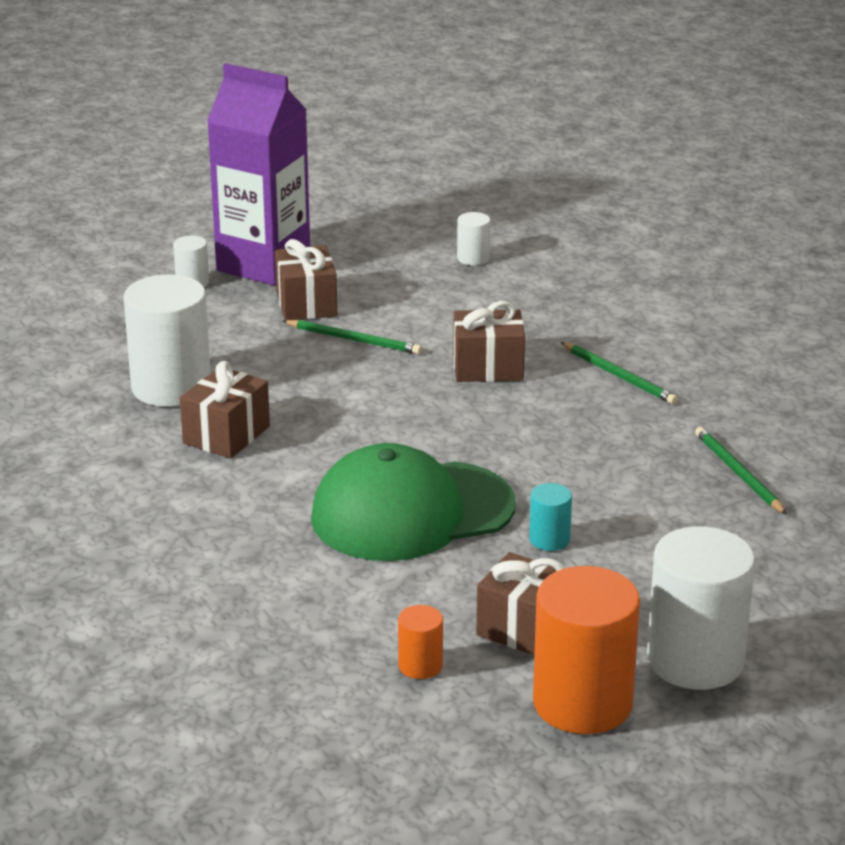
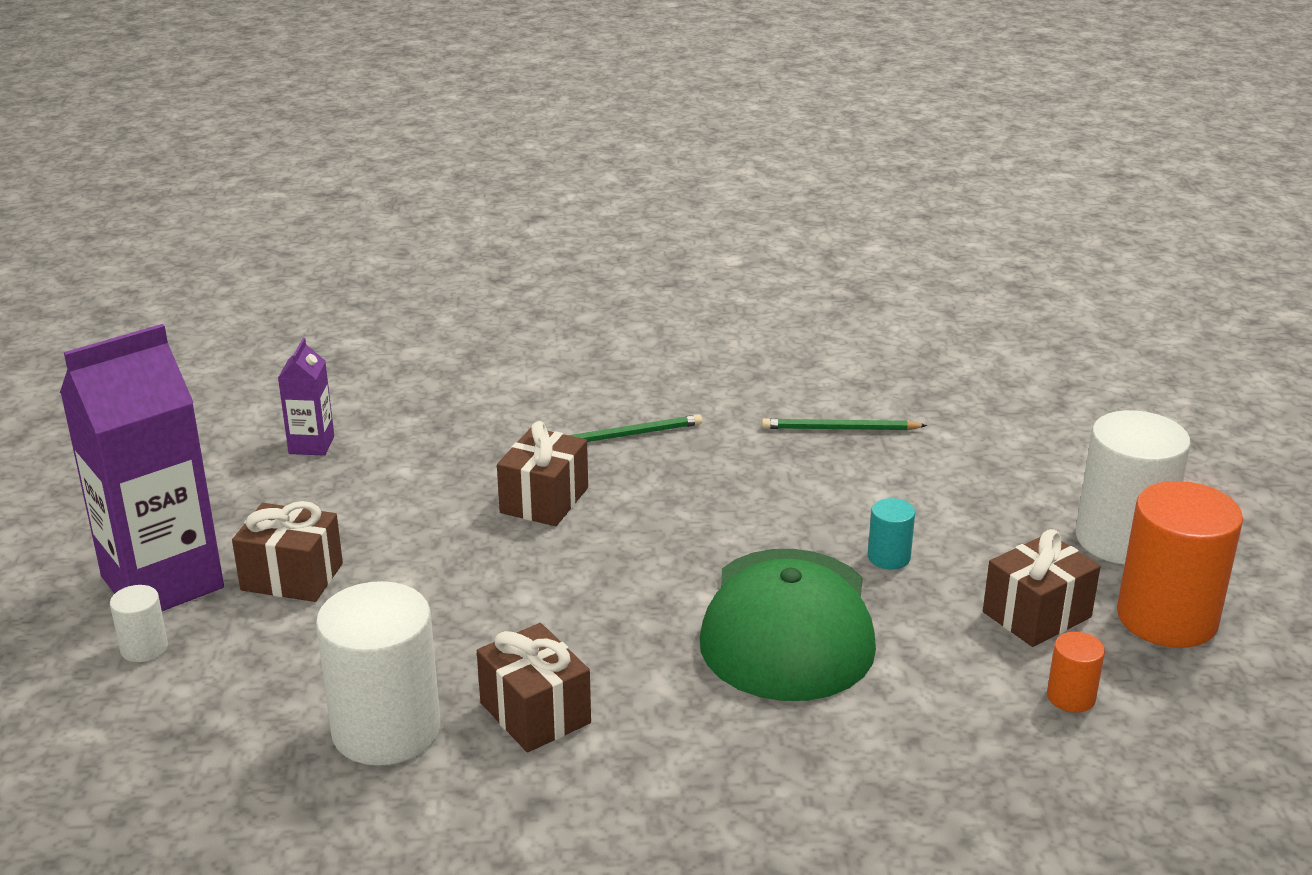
camera: 65 degrees left, 0 degrees up
green pencil [283,320,422,354] -> none
white cylinder [457,212,490,265] -> purple carton [278,338,334,456]

